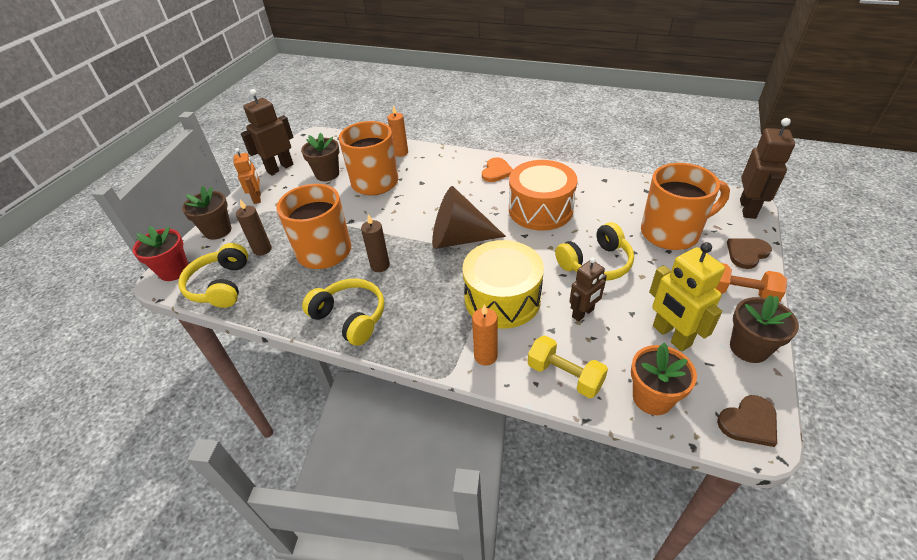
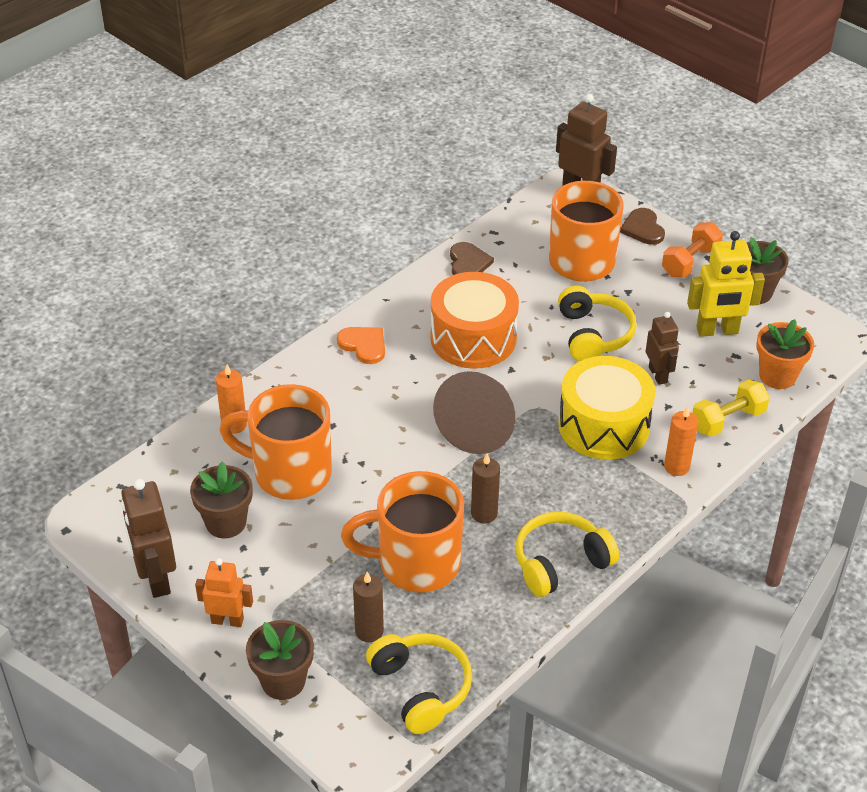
camera: 70 degrees left, 0 degrees up
red flower pot [132,226,188,281] -> none
yellow headphones [178,243,248,308] -> yellow headphones turned 135 degrees counterclockwise [366,633,472,734]
brown heart [717,395,777,447] -> brown heart moved to [450,242,494,275]

